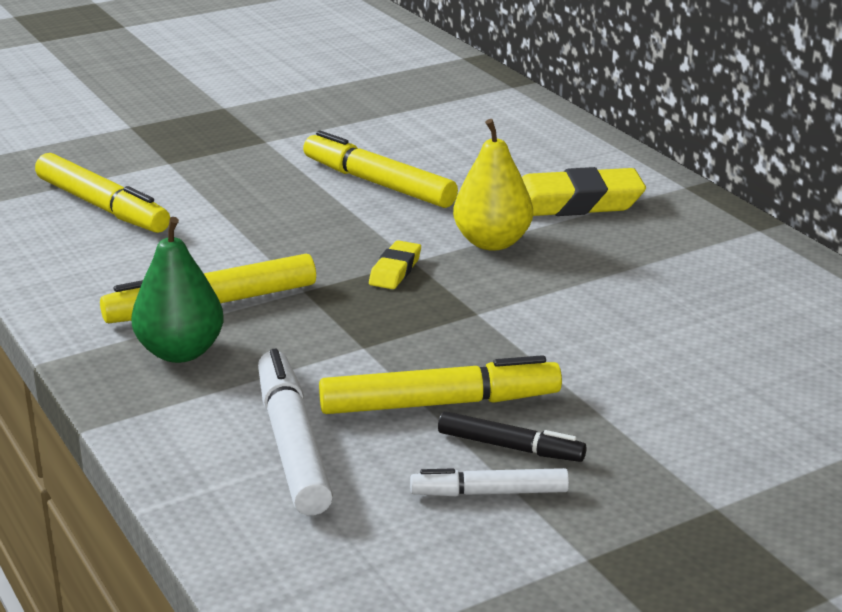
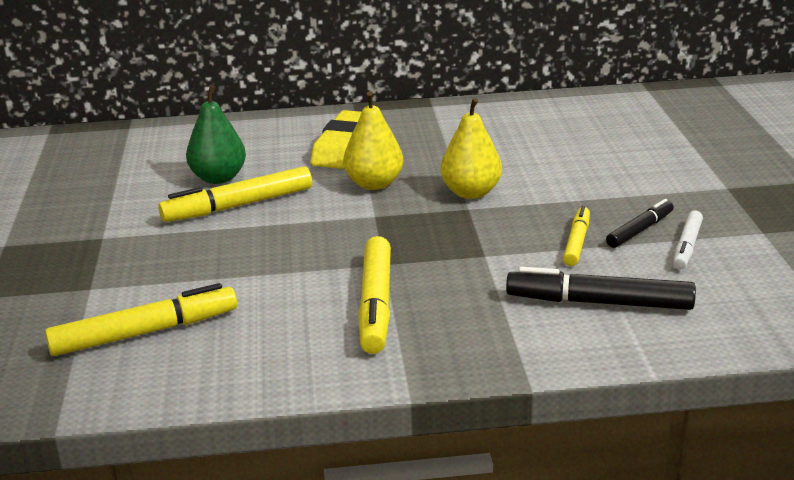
camera: 65 degrees left, 0 degrees up
green pear [131,217,224,363] -> green pear moved to [186,85,246,184]
white marker [258,349,333,515] -> black marker [506,267,696,310]
yellow marker [319,355,562,414] -> yellow marker [563,206,590,266], size x0.60
yellow eraser [369,240,421,289] -> none
none -> yellow pear [441,98,502,199]

